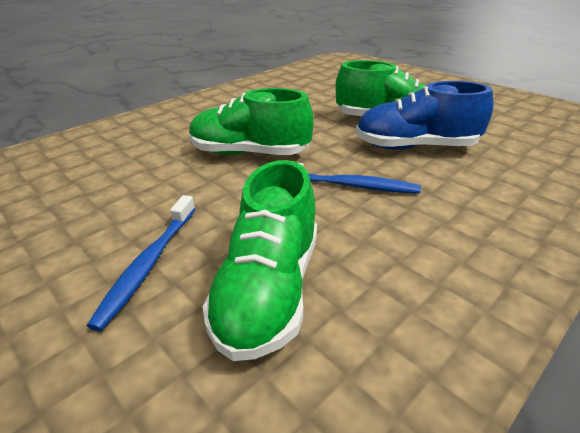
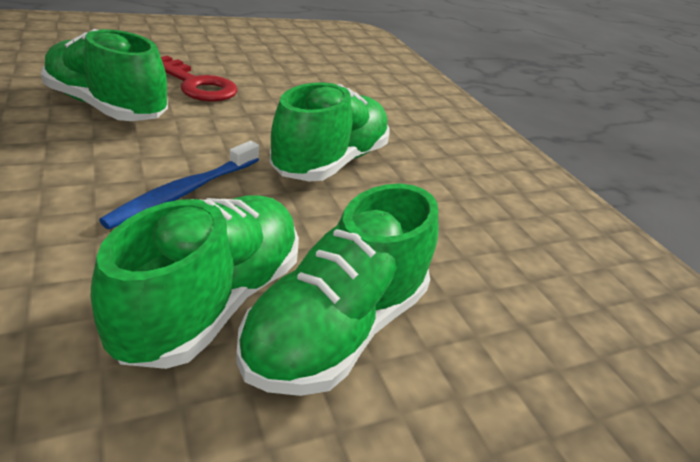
camera: 105 degrees right, 0 degrees up
blue toothbrush [87,195,195,331] -> red key [161,56,238,102]
blue shoe [356,81,493,150] -> green shoe [91,196,299,369]

